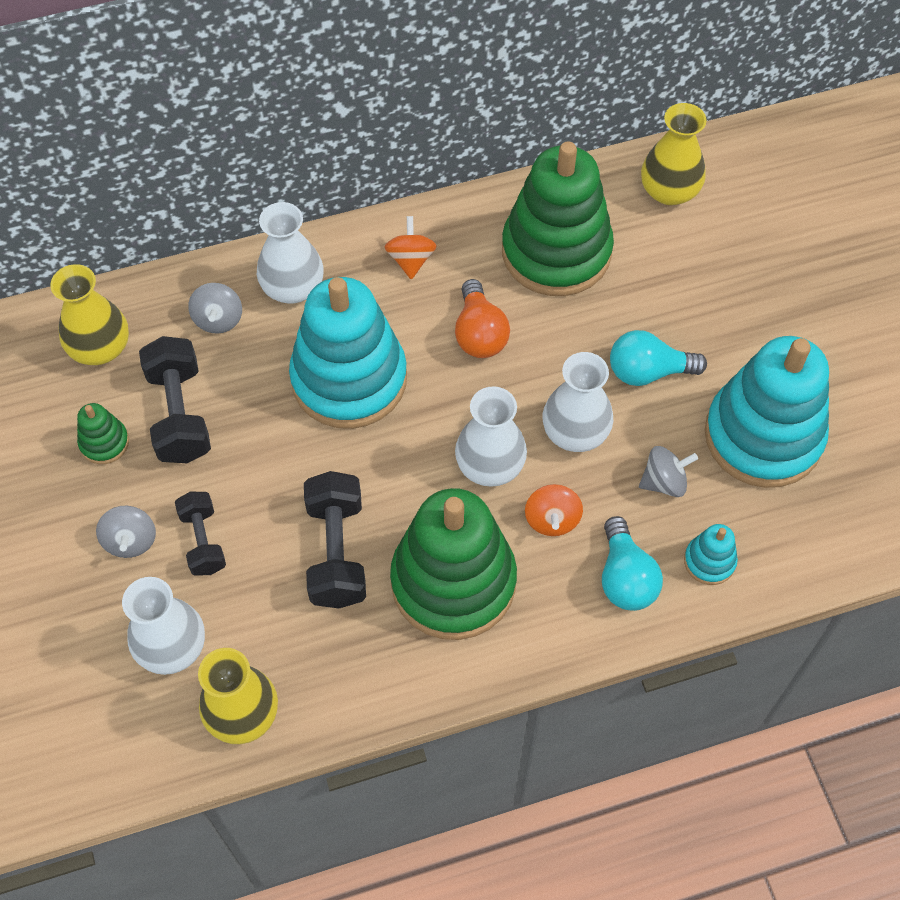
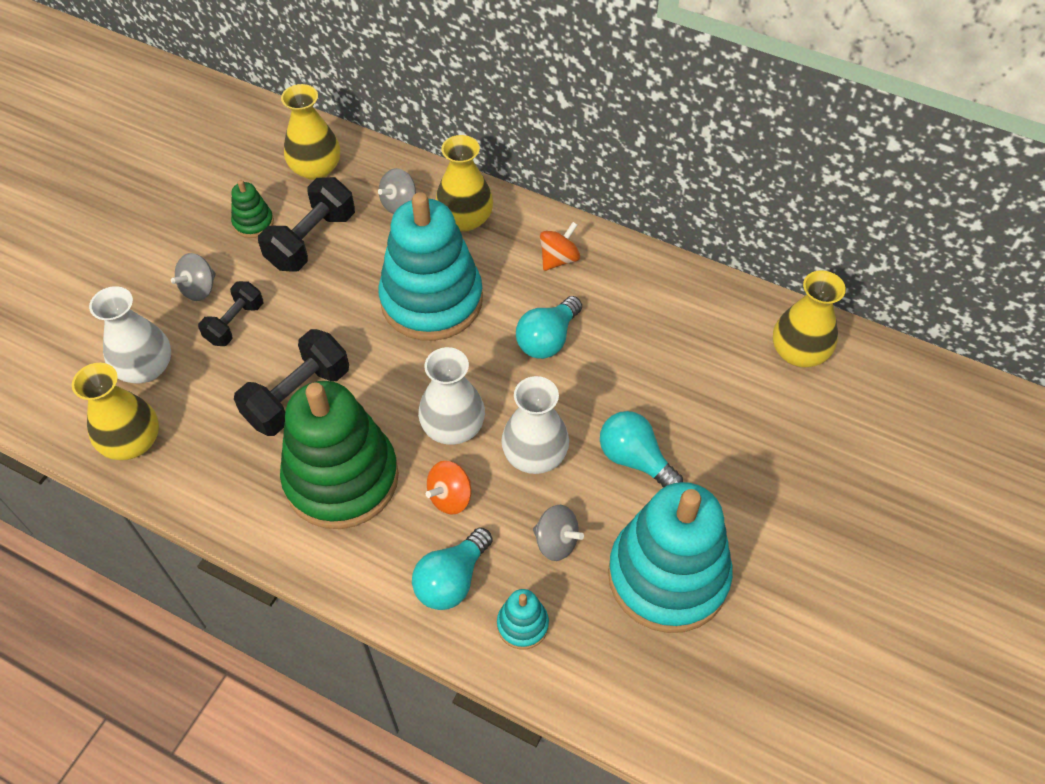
camera: 45 degrees right, 5 degrees down
white vase [257,202,324,304] -> yellow vase [436,135,493,231]
orange light bulb [455,279,510,358] -> turquoise light bulb [516,296,582,359]
green stacking toy [502,141,614,296] -> none

